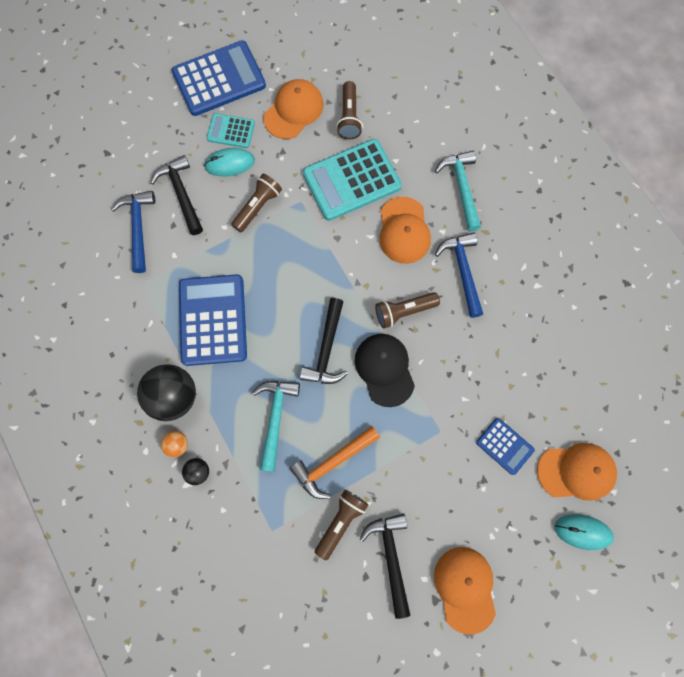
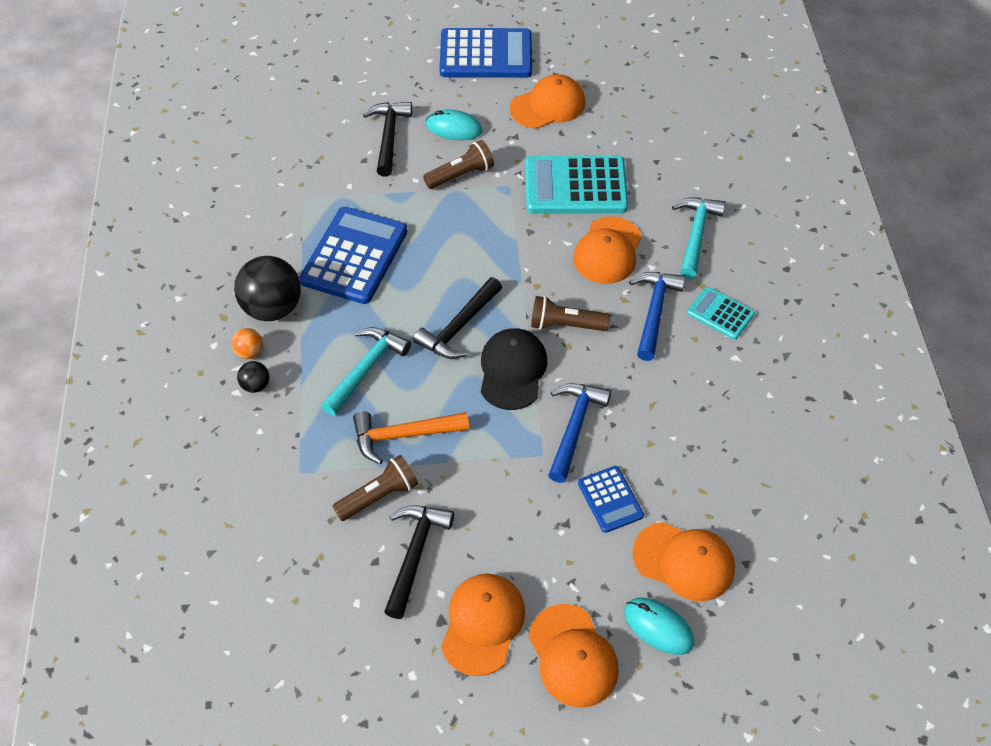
camera: 25 degrees right, 20 degrees down
blue hammer [111,191,155,273] -> blue hammer moved to [548,383,611,483]
turquoise calculator [207,113,255,148] -> turquoise calculator moved to [687,287,755,340]
brown flashlight [336,81,363,139] -> none
none -> orange cap [528,604,619,708]

